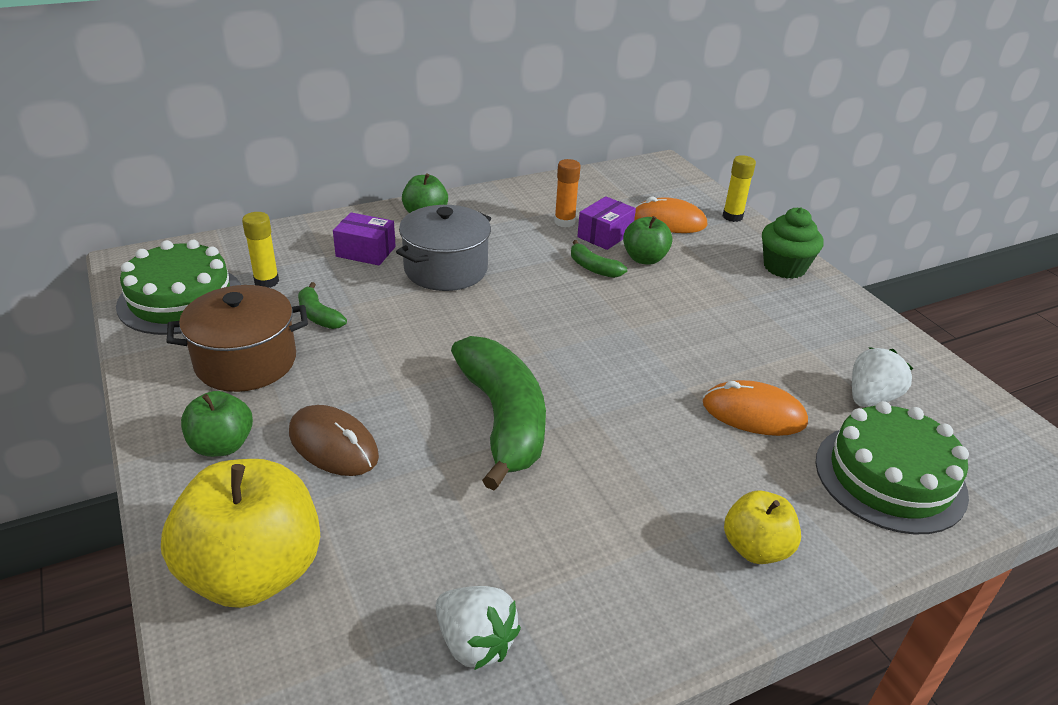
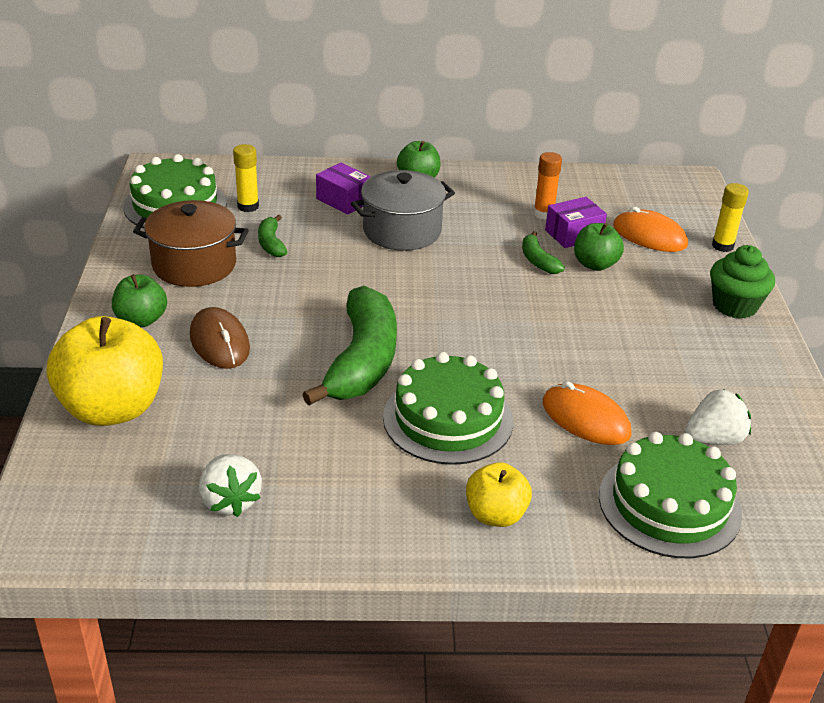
camera: 25 degrees right, 0 degrees up
none -> green cake [383,352,513,465]

